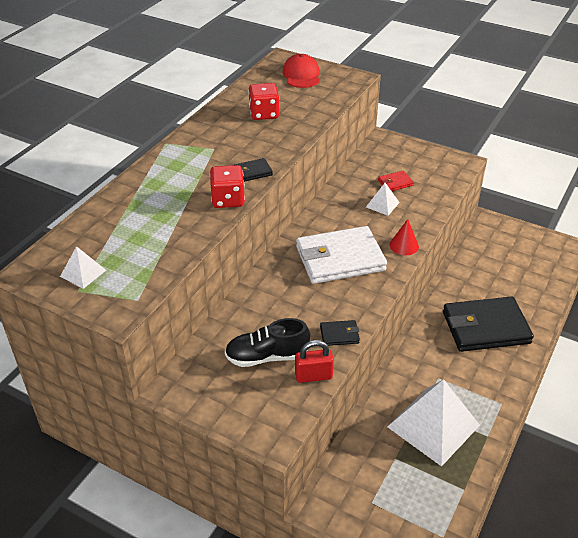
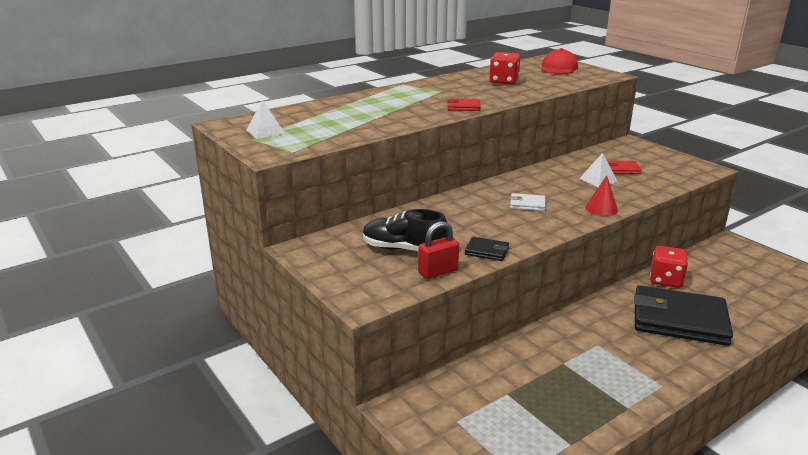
camera: 25 degrees right, 15 degrees down
red dice [210,165,245,208] -> red dice moved to [650,246,688,288]
black wallet [234,158,273,182] -> red wallet [447,98,480,111]
red padlock [295,340,334,383] -> red padlock turned 45 degrees counterclockwise [418,221,459,279]
white wallet [296,226,387,284] -> white wallet [510,193,545,211], size x0.42
white pyramid [387,379,480,467] -> none

